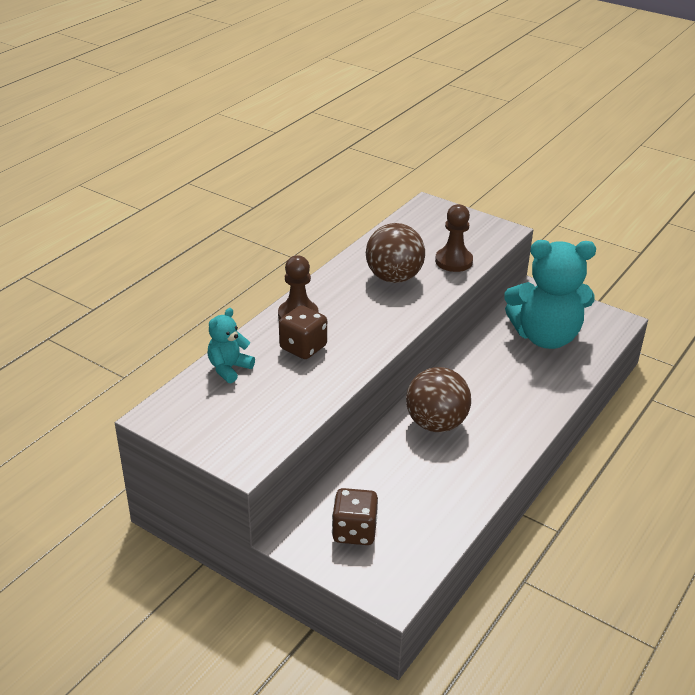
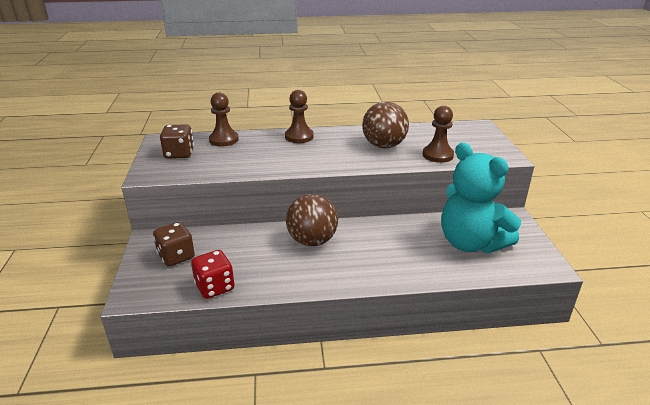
camera: 50 degrees right, 5 degrees down
turquoise teddy bear [208,308,255,383] -> brown pawn [209,92,239,147]
brown dice [279,305,327,359] -> brown dice moved to [160,124,194,159]
none -> red dice [191,250,234,299]

